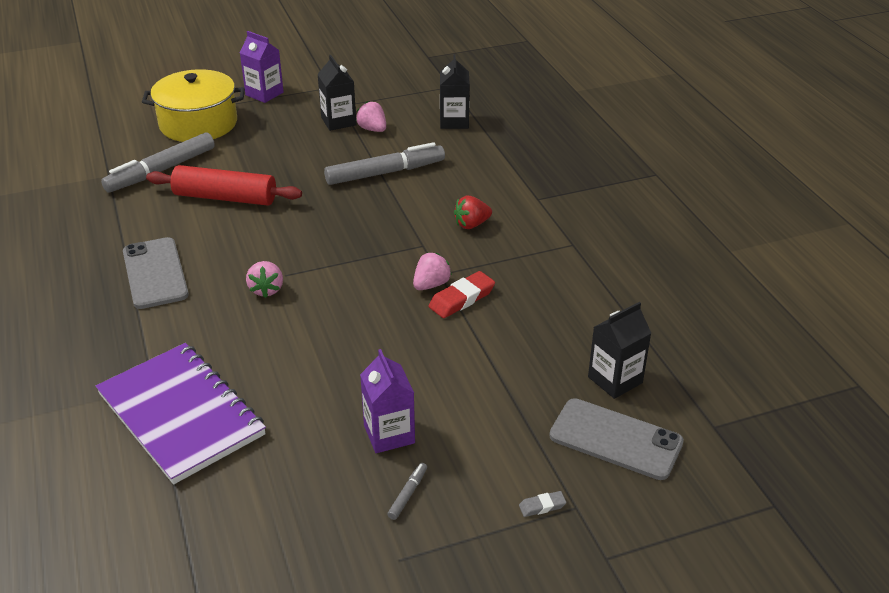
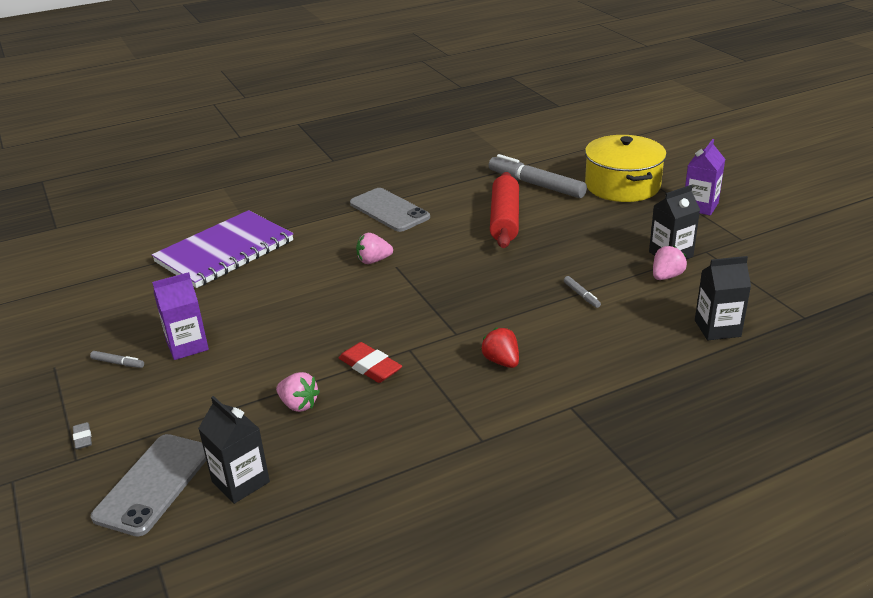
camera: 85 degrees right, 5 degrees down
grey phone [123,237,189,309] -> grey phone turned 75 degrees clockwise [350,188,430,232]
grey marker [324,142,445,185] -> grey marker [564,276,601,308], size x0.41
pink strawberry [413,252,452,290] -> pink strawberry moved to [276,372,320,412]

